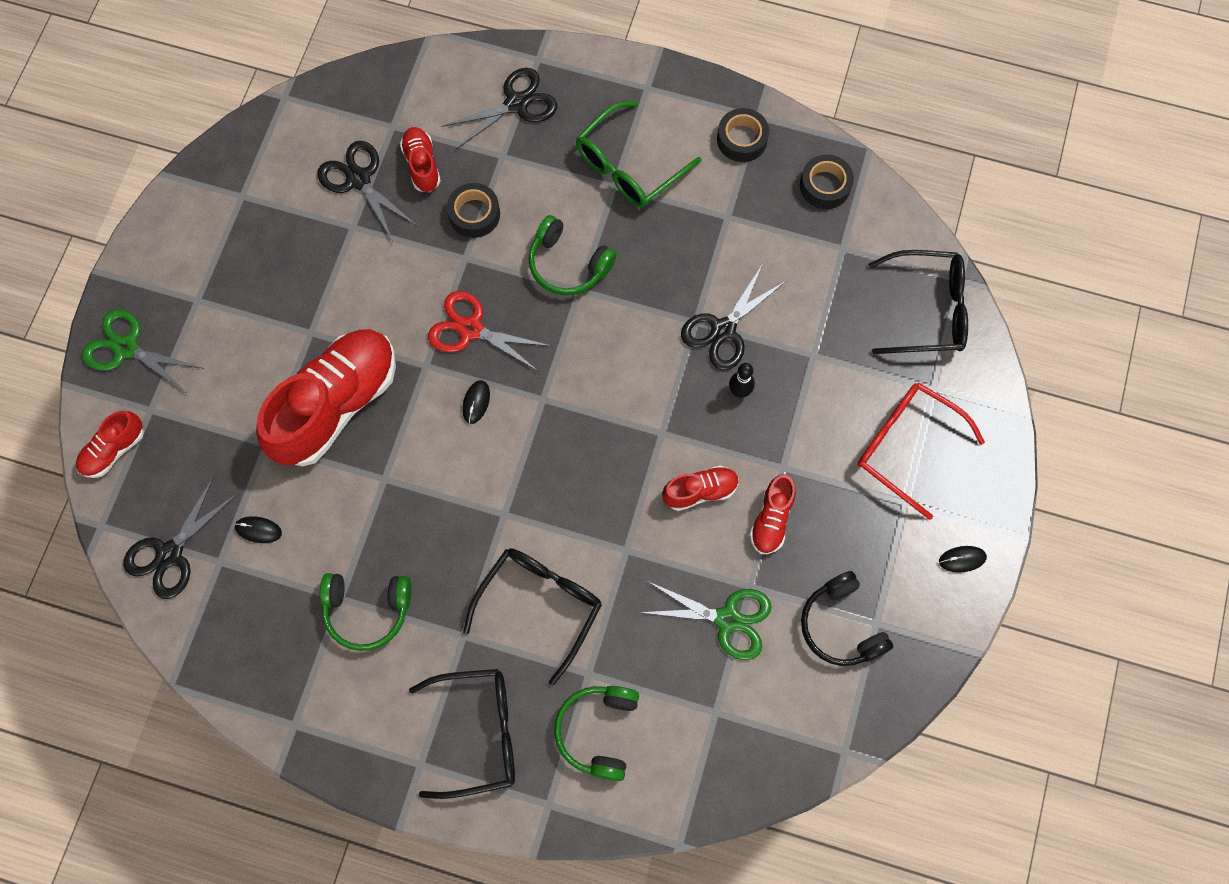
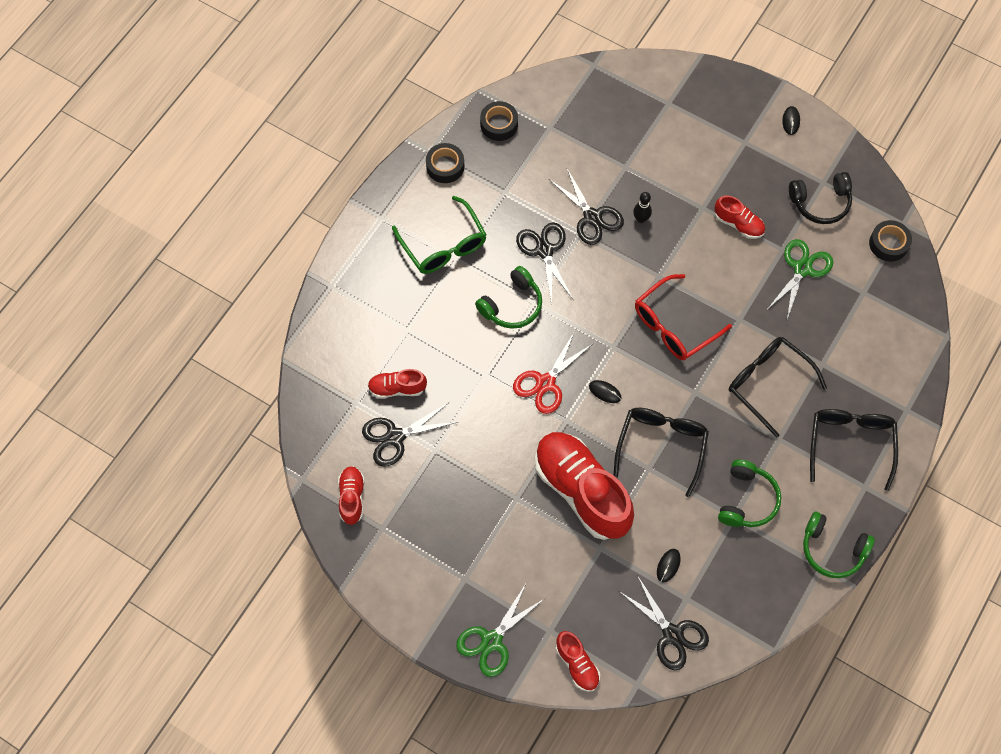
camera: 75 degrees left, 5 degrees down
black scissors [441,68,557,149] -> black scissors moved to [516,222,573,305]
black tape [447,183,500,238] -> black tape moved to [869,220,912,262]
green headphones [554,686,639,781] -> green headphones moved to [803,512,875,578]
red shoe [662,465,739,511] -> red shoe moved to [338,466,365,525]
red glasses [857,383,985,520] -> red glasses moved to [635,274,732,360]
black glasses [868,250,968,354] -> black glasses moved to [614,408,709,497]

